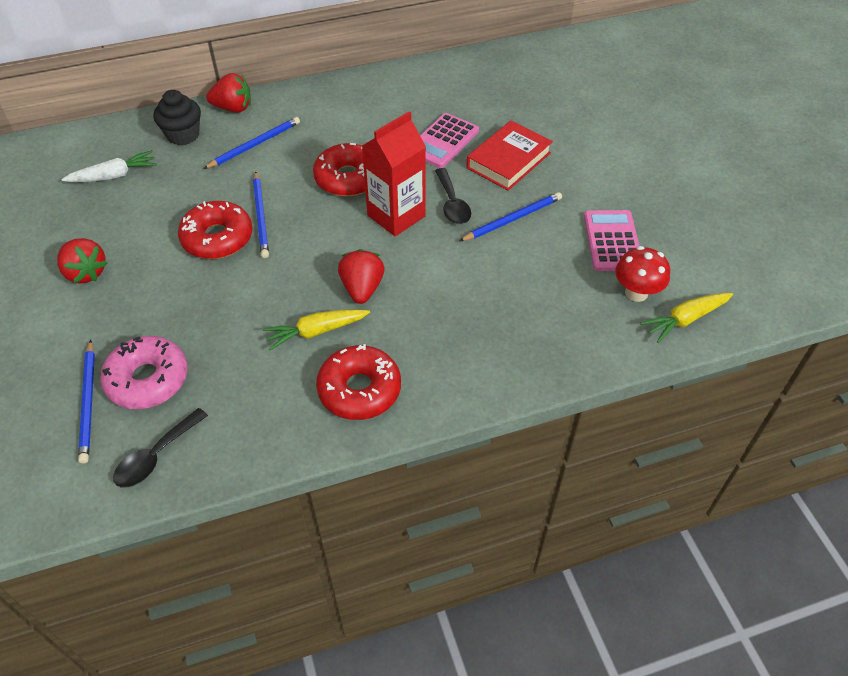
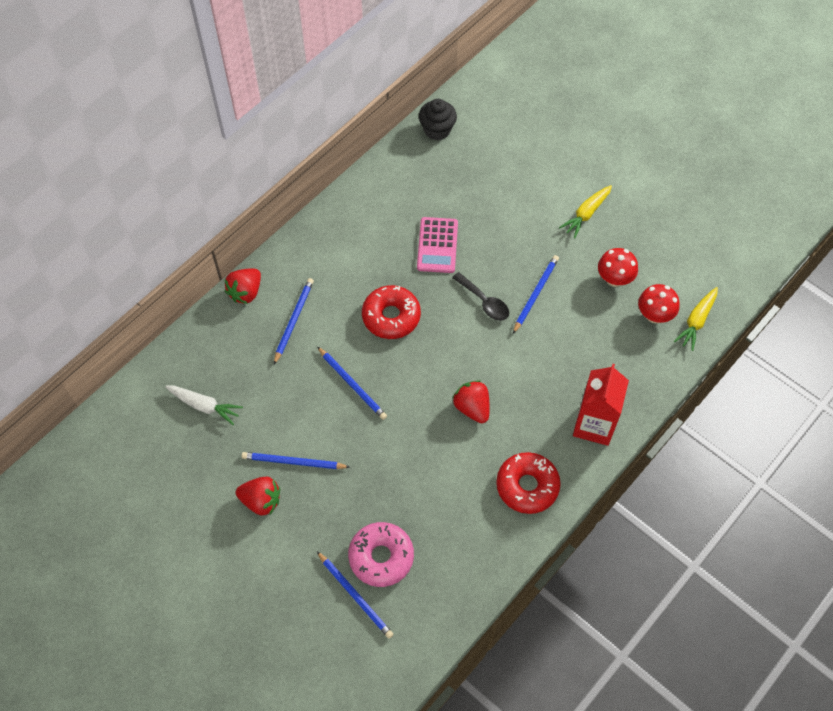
camera: 30 degrees left, 10 degrees up
white carrot [61,150,157,182] -> white carrot turned 75 degrees clockwise [165,385,243,425]
black spoon [113,408,208,488] -> none
black cupcake [153,90,201,145] -> black cupcake moved to [419,99,457,140]
red donut [178,201,253,259] -> none
red strawberry [206,73,251,113] -> red strawberry turned 150 degrees clockwise [225,268,261,304]
yellow carrot [262,309,370,350] -> yellow carrot moved to [559,185,612,238]
red carton [362,111,426,236] -> red carton moved to [573,364,629,446]
red book [466,121,553,191] -> none
pink calculator [584,210,639,271] -> red mushroom [598,248,638,287]
none -> blue pencil [241,452,349,469]

